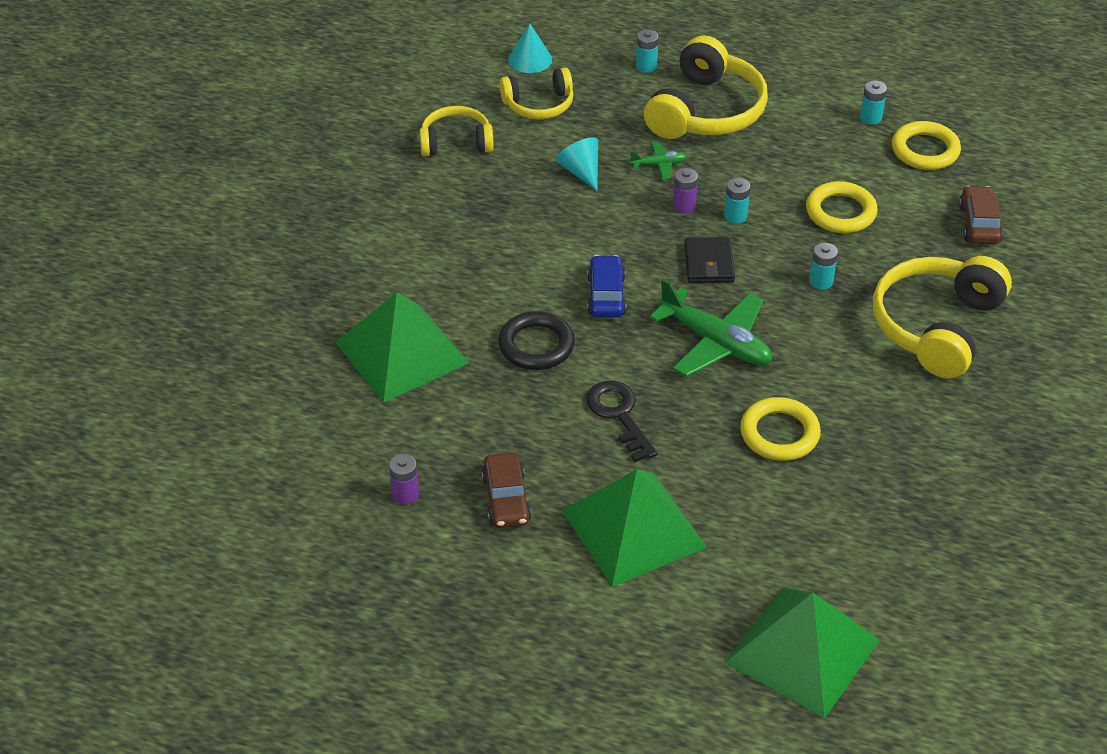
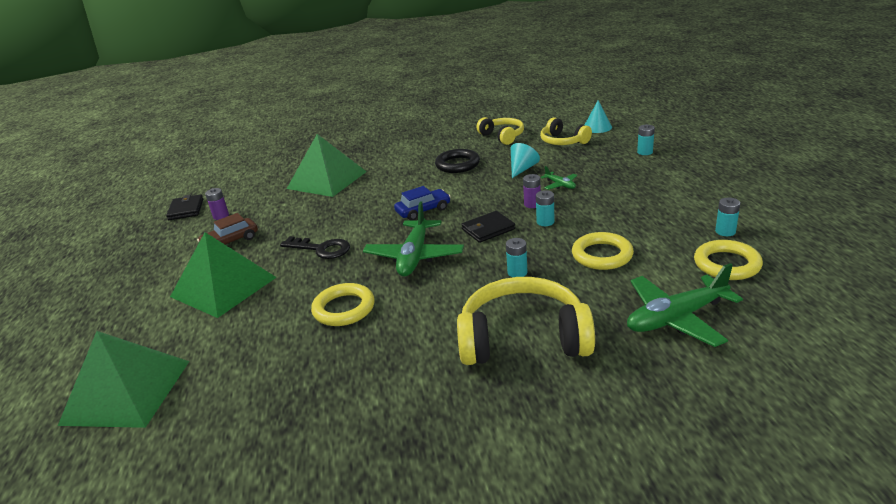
camera: 65 degrees right, 15 degrees down
black ring [498,311,575,370] -> black ring moved to [435,149,480,173]
black key [586,381,658,462] -> black key turned 75 degrees clockwise [280,236,350,259]
yellow headphones [644,35,768,139] -> none
brown car [959,186,1003,244] -> green plane [627,263,743,347]
none -> black wallet [166,194,203,220]

